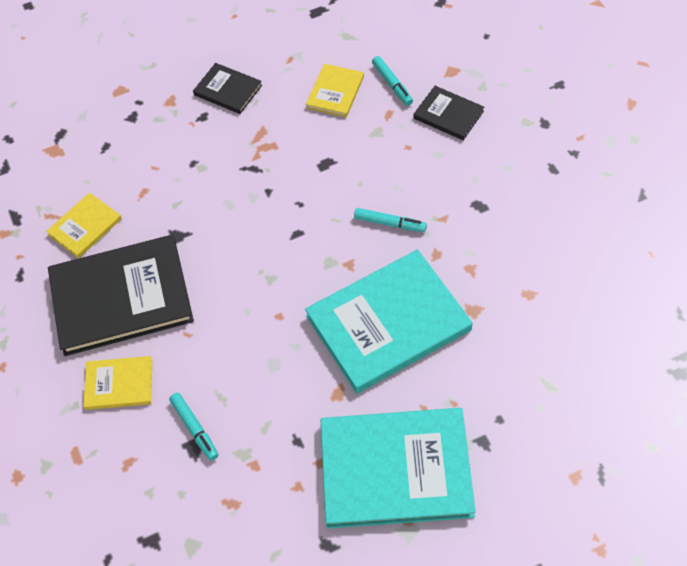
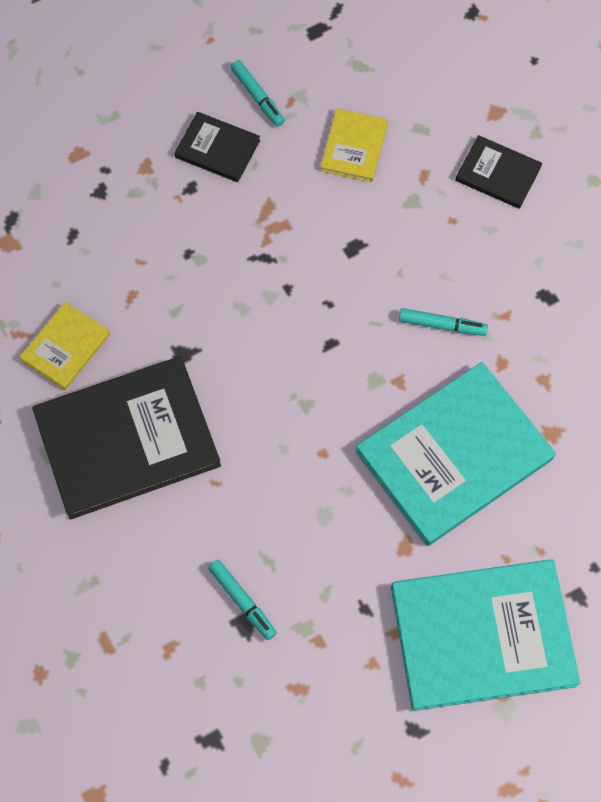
camera: 10 degrees left, 10 degrees up
yellow book [83,356,152,410] -> none
turquoise marker [372,56,413,106] -> turquoise marker moved to [231,60,285,127]

